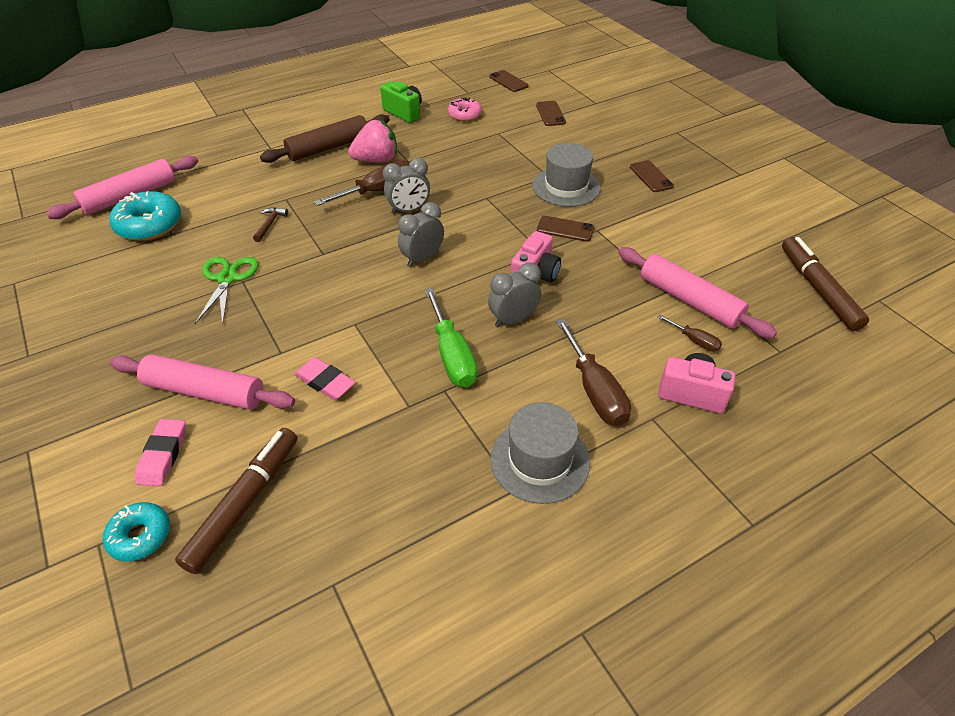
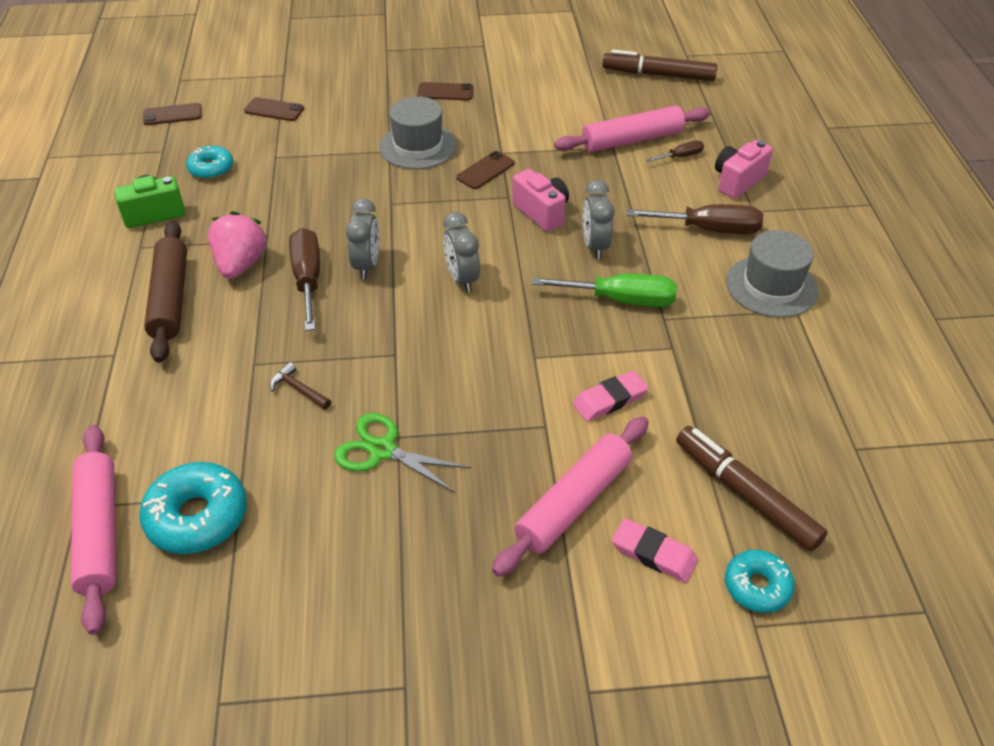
camera: 65 degrees left, 0 degrees up
pink donut [448,97,482,121] -> turquoise donut [186,146,233,179]

